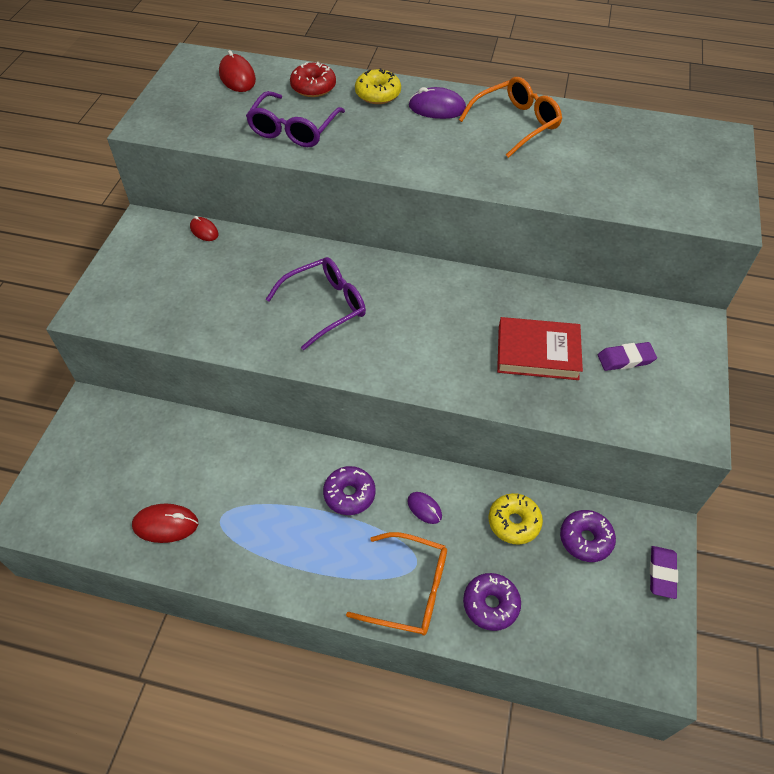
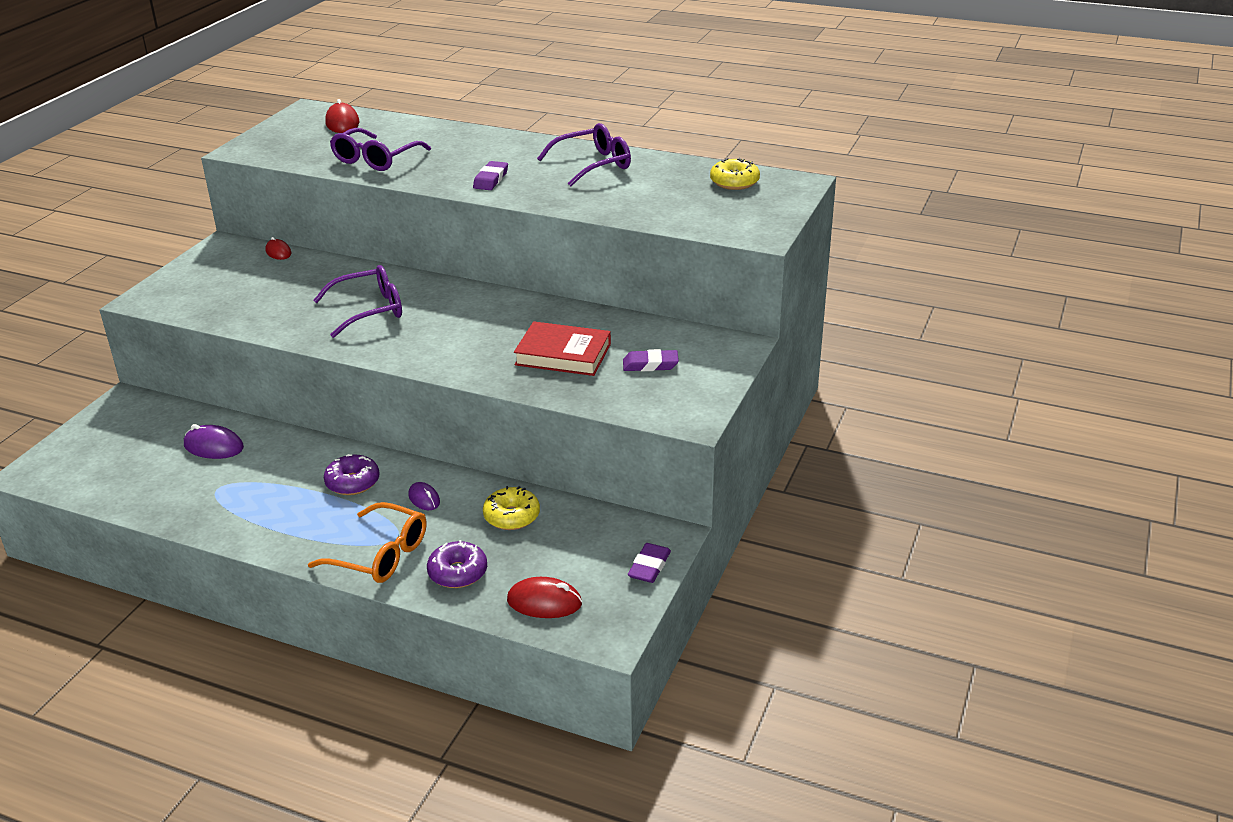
camera: 10 degrees right, 20 degrees down
red mouse [132,504,198,543] -> red mouse moved to [507,577,582,618]
red donut [290,62,336,97] -> none
yellow donut [355,68,401,104] -> yellow donut moved to [710,158,760,190]
purple mouse [409,87,466,119] -> purple mouse moved to [184,424,244,459]
orange glasses [459,77,562,158] -> purple glasses [537,123,631,187]
purple donut [560,510,616,562] -> none
none -> purple eraser [473,161,508,190]

